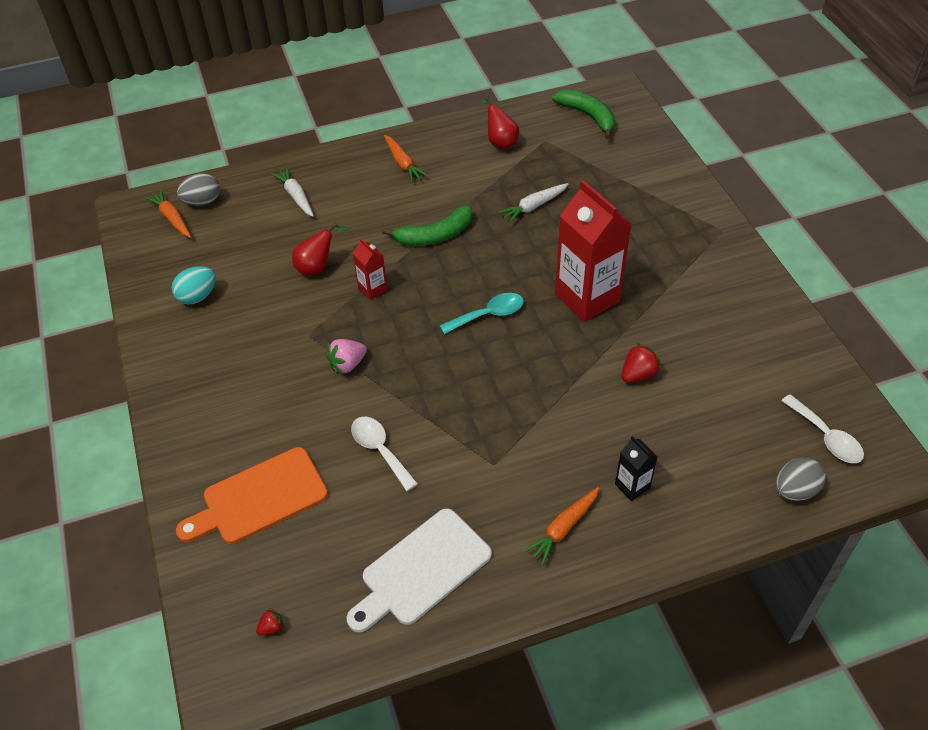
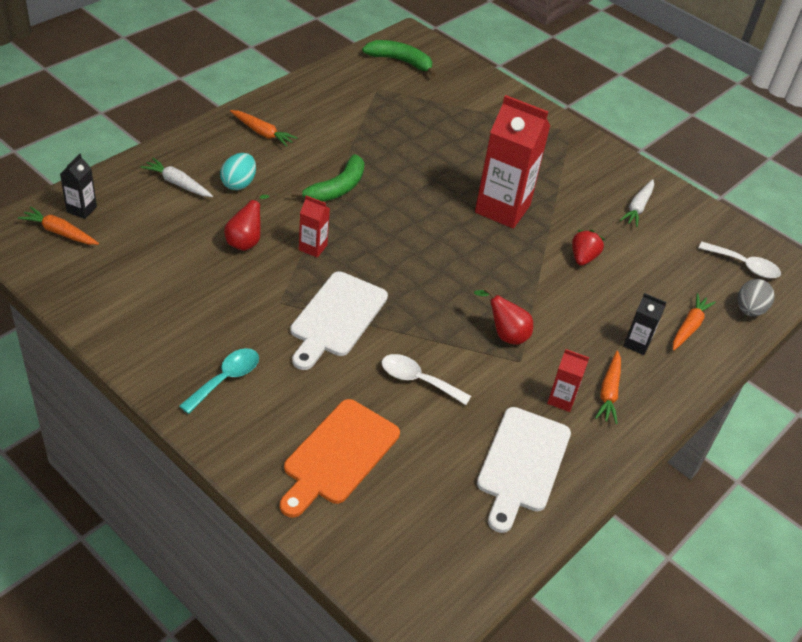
camera: 35 degrees left, 5 degrees down
turquoise egg [172,266,216,304] -> turquoise egg moved to [220,153,256,190]
grey egg [177,173,220,206] -> black carton [60,154,97,219]
red strawberry [256,608,285,636] -> none
pink strawberry [326,339,367,374] -> white cutting board [290,271,388,370]
turquoise spoon [440,293,524,334] -> turquoise spoon moved to [179,348,259,414]
red pear [482,96,519,149] -> red pear moved to [474,288,533,345]
white carrot [498,183,568,223] -> white carrot moved to [620,179,654,227]
none -> red carton [547,349,589,412]
none -> orange carrot [673,293,716,351]

